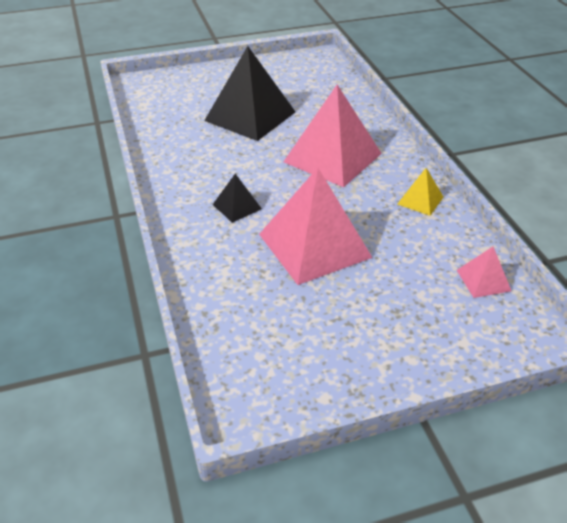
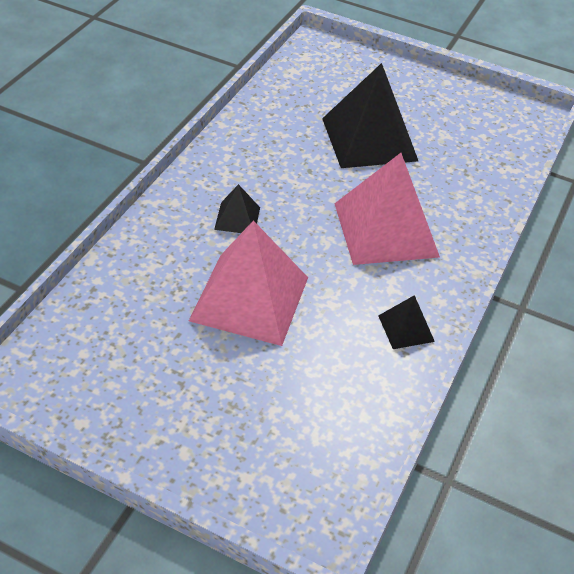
camera: 40 degrees right, 5 degrees up
yellow pyramid [397,168,443,216] -> black pyramid [378,295,435,349]
pink pyramid [457,247,511,298] -> none

